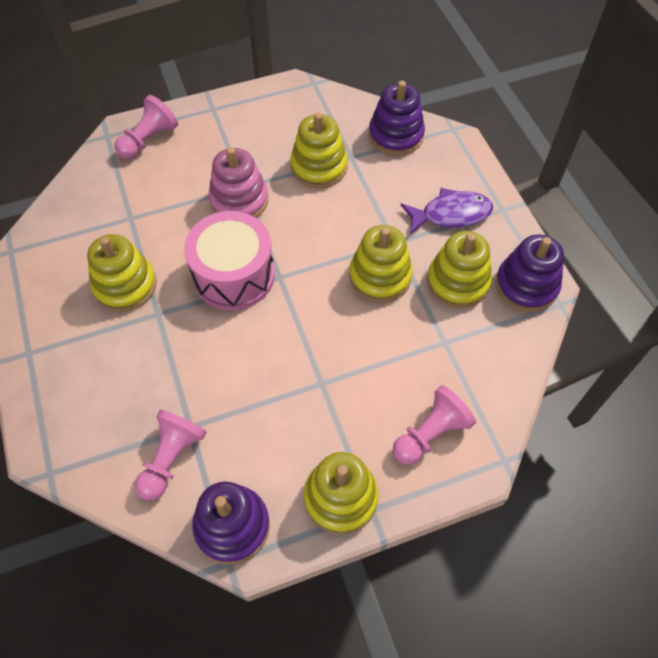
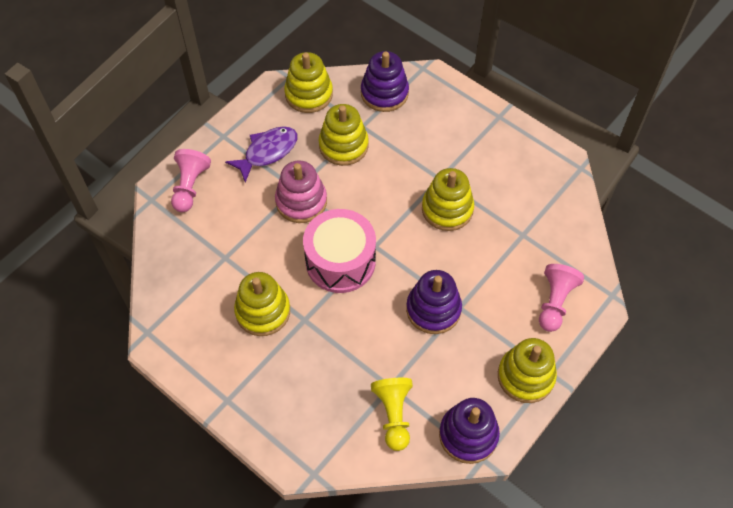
camera: 30 degrees left, 0 degrees up
pink pawn [135,410,207,501] -> yellow pawn [371,378,413,451]
purple fish [401,188,493,234] -> purple fish moved to [225,126,297,182]
yellow stacking toy [427,231,492,308] -> yellow stacking toy moved to [284,52,333,113]
purple stacking toy [495,234,564,312] -> purple stacking toy moved to [406,270,462,334]

